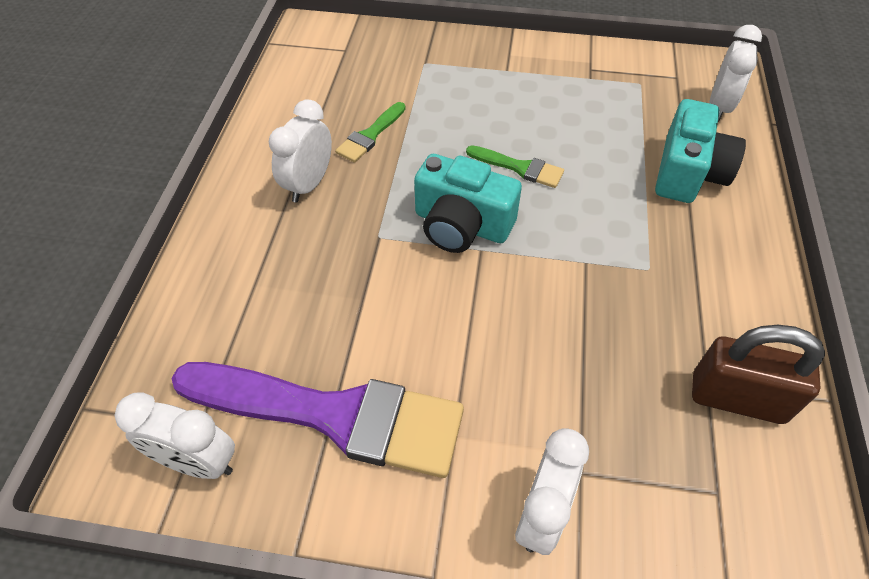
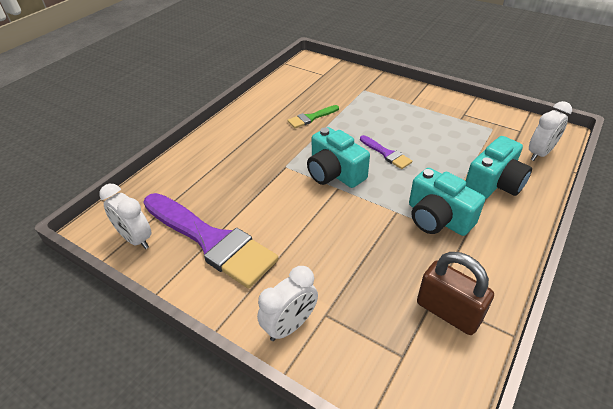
camera: 25 degrees right, 10 degrees down
white clock [269,99,332,203] -> none
green brush [466,145,564,188] -> purple brush [360,135,412,169]
none -> turquoise camera [409,168,485,236]

